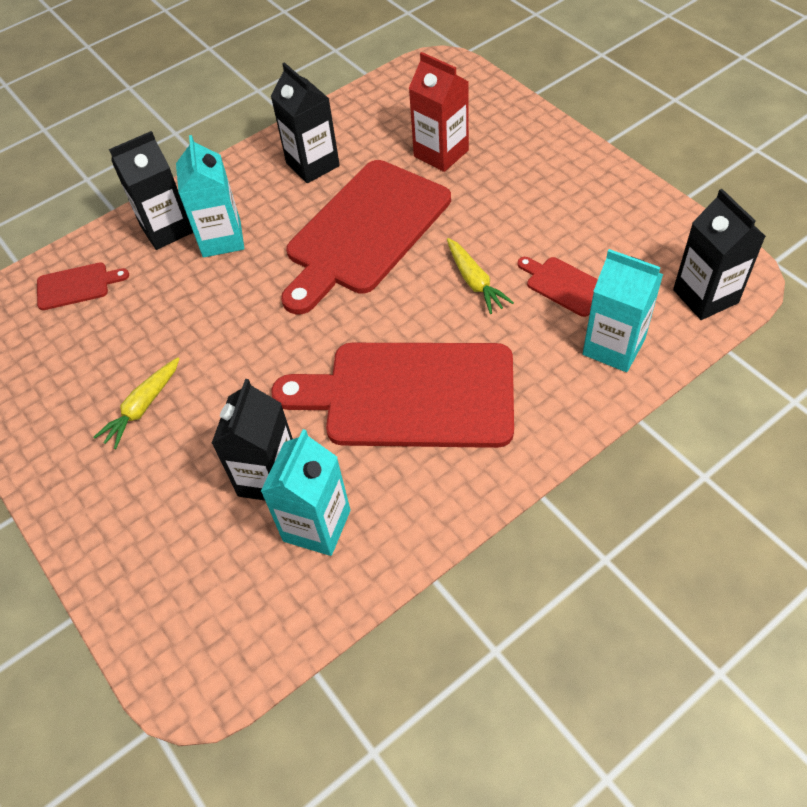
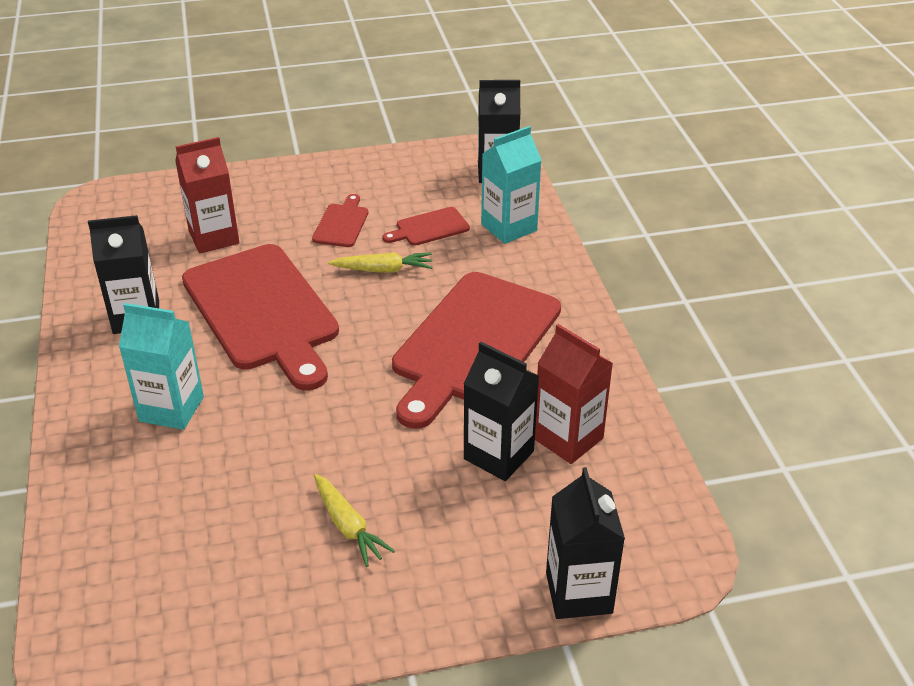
camera: 70 degrees left, 15 degrees down
red cutting board [37,262,129,310] -> red cutting board moved to [312,194,368,247]
black carton [109,131,193,250] -> black carton moved to [546,467,625,619]
turquoise carton [260,429,351,556] -> red carton [535,324,613,464]

